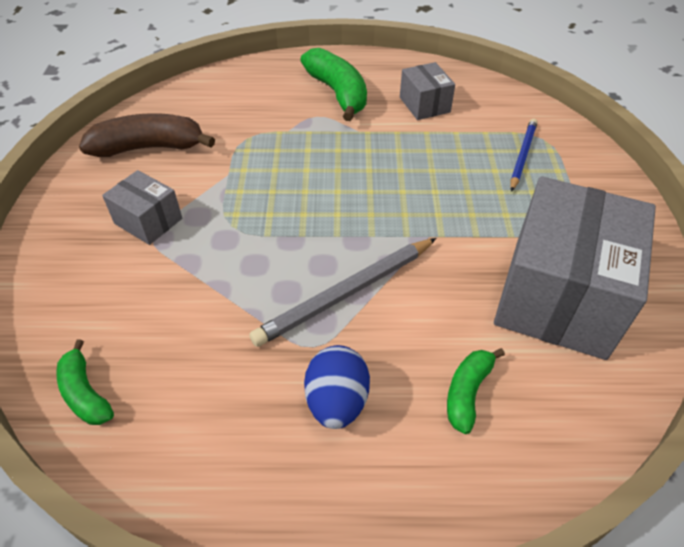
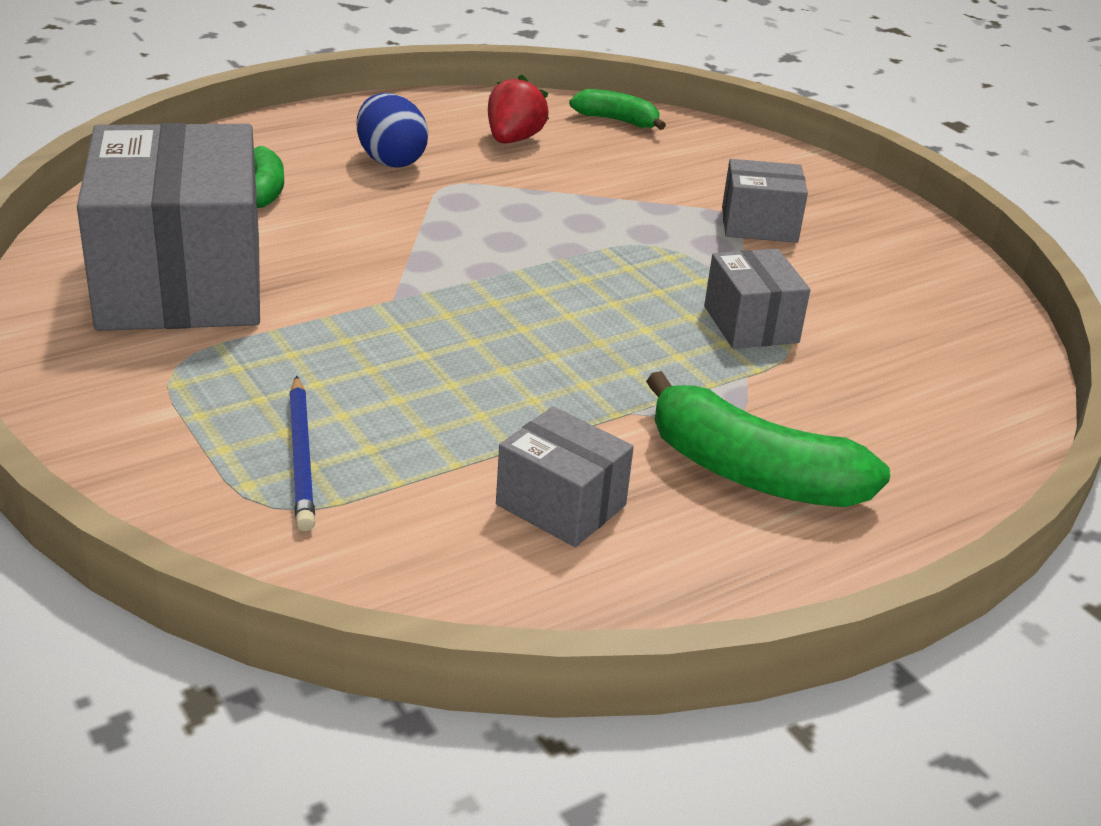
camera: 145 degrees right, 15 degrees down
brown banana [79,113,215,157] -> none
grey pencil [249,238,436,347] -> none
none -> red strawberry [488,74,549,143]
none -> grey box [704,249,810,349]

